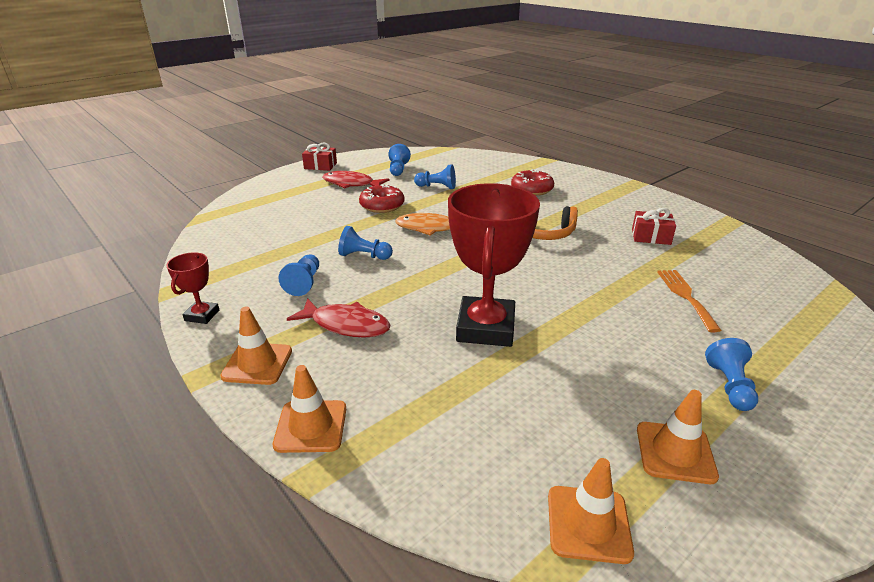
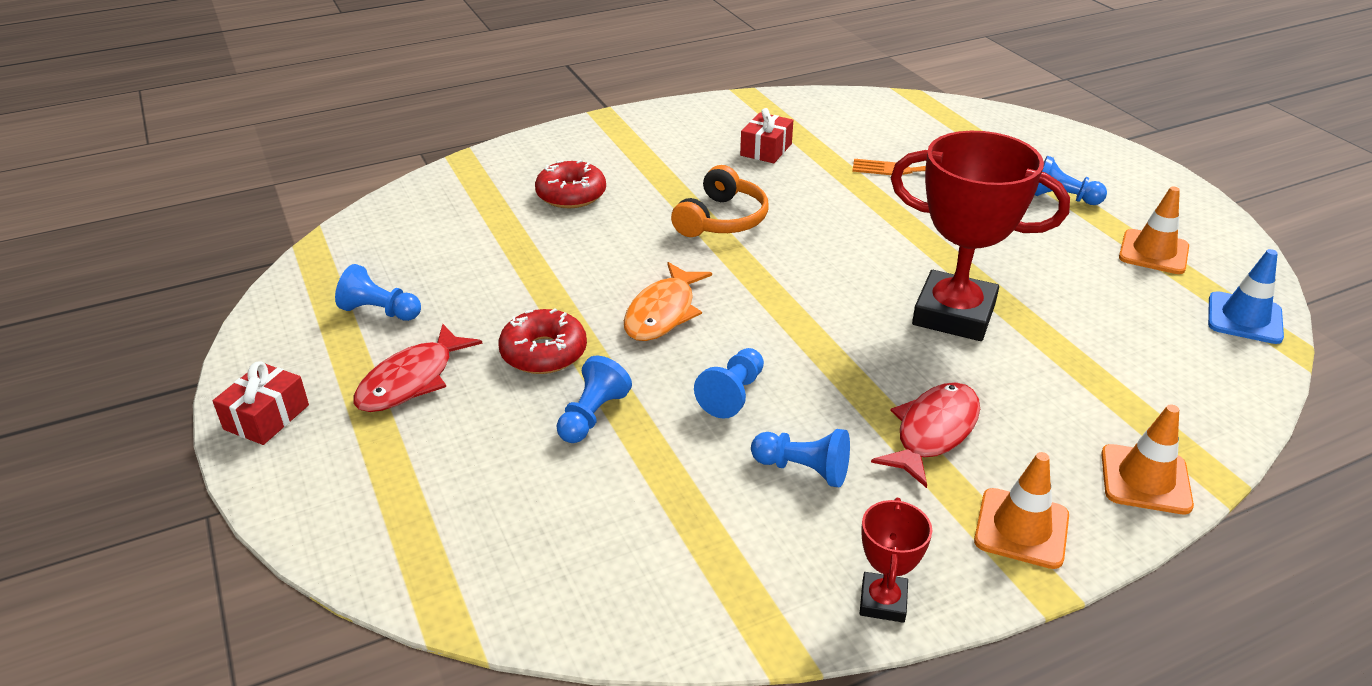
camera: 75 degrees left, 5 degrees up
red trophy [166,252,219,324] -> red trophy turned 75 degrees clockwise [859,498,932,623]
blue pawn [414,164,456,189] -> blue pawn moved to [557,356,632,443]
orange traffic cone [548,458,634,564] -> blue traffic cone [1208,249,1284,344]

